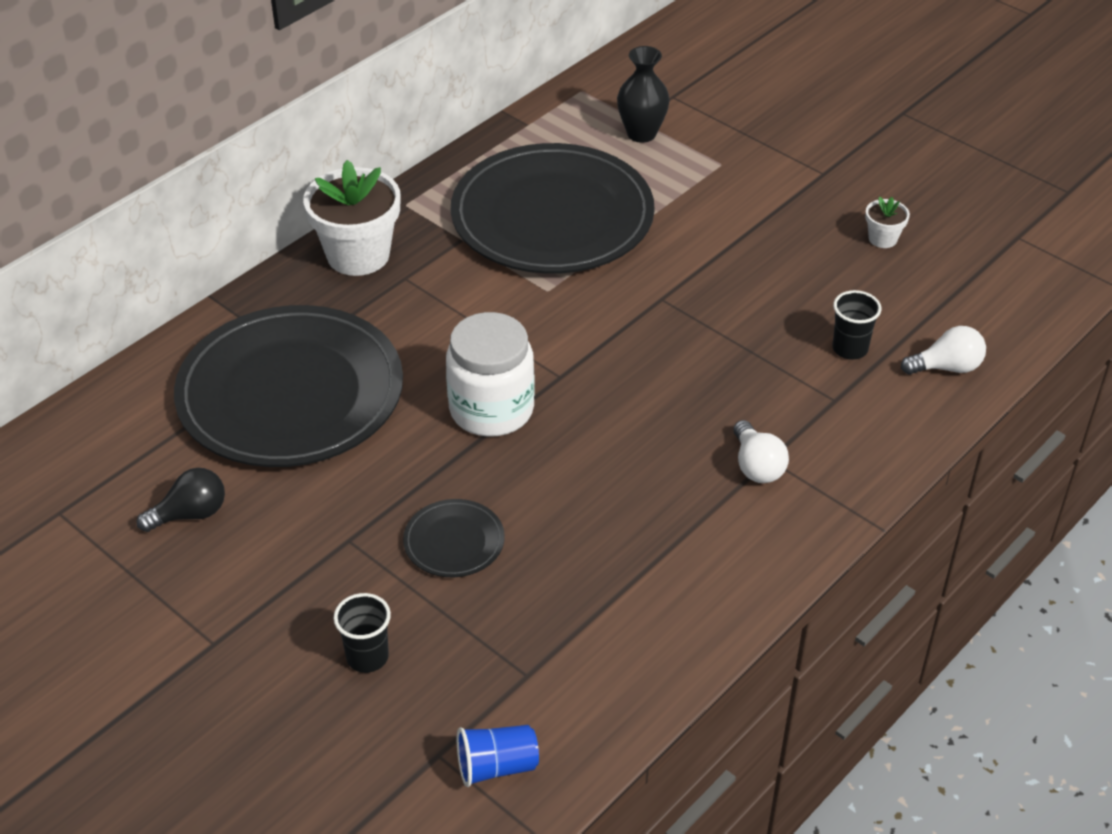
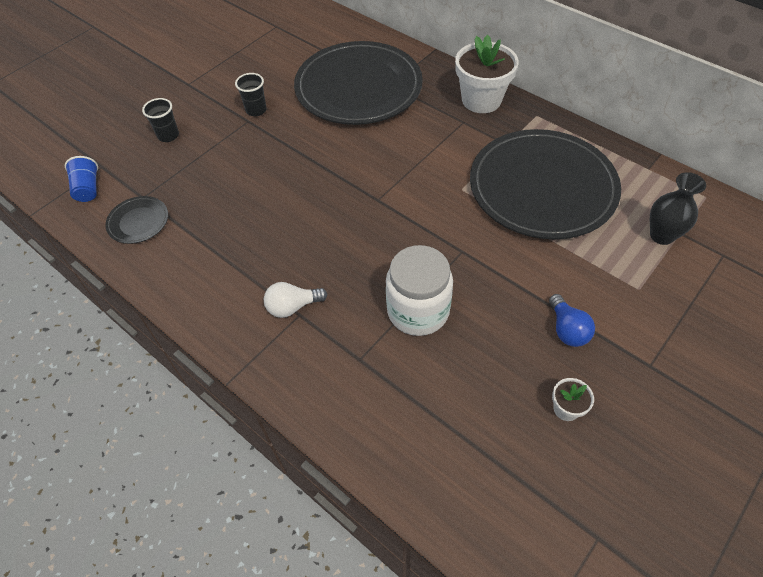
camera: 90 degrees right, 10 degrees up
black light bulb [137,468,225,532] -> none
black plate [403,499,505,577] -> black plate moved to [105,196,168,244]
white jar [446,312,535,437] -> white jar moved to [386,245,453,336]
black cup [832,290,881,360] -> black cup moved to [235,73,267,116]
white light bulb [901,326,986,375] -> none
none -> blue light bulb [549,294,595,347]

